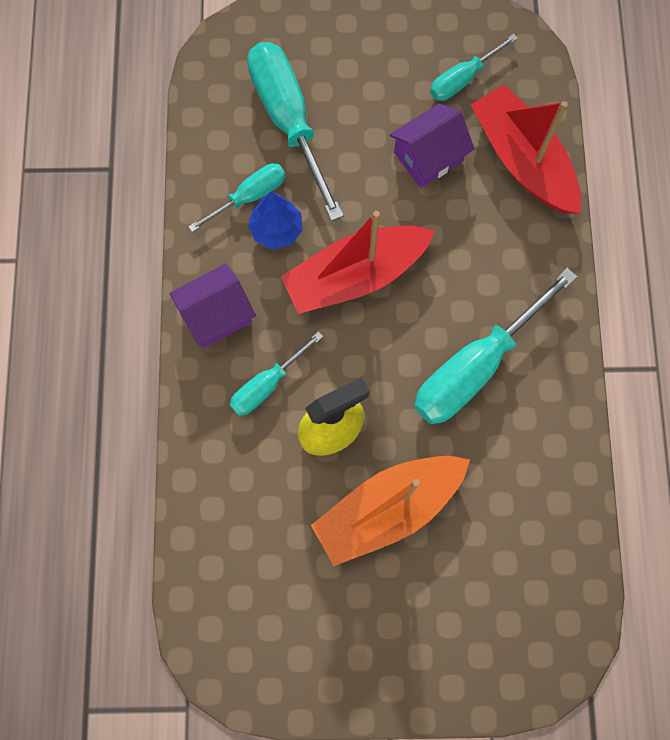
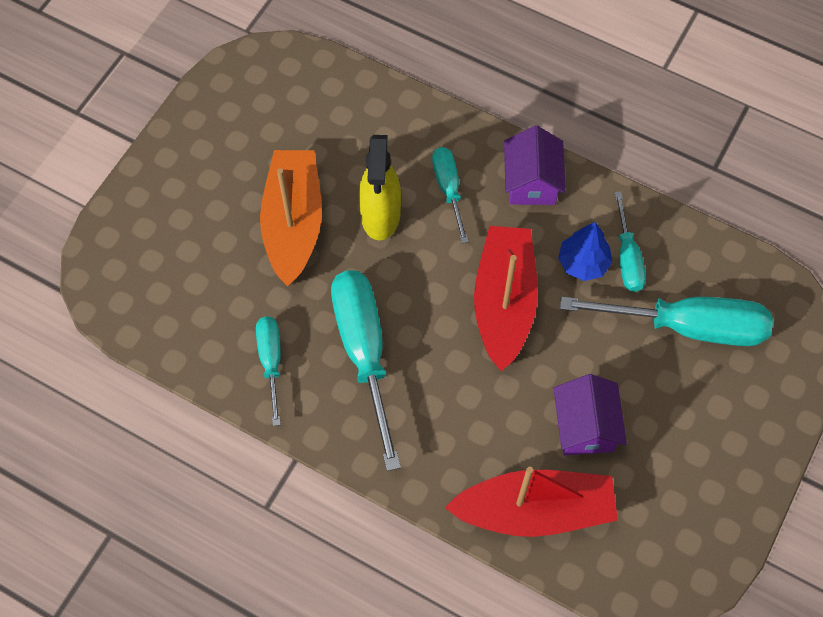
camera: 120 degrees right, 10 degrees down
turquoise screwdriver [430,34,518,101] -> turquoise screwdriver moved to [256,316,281,426]

